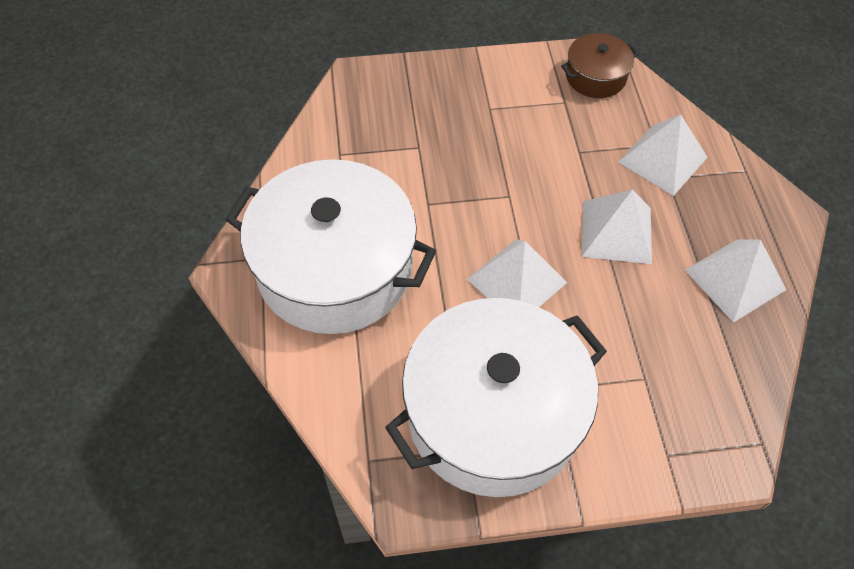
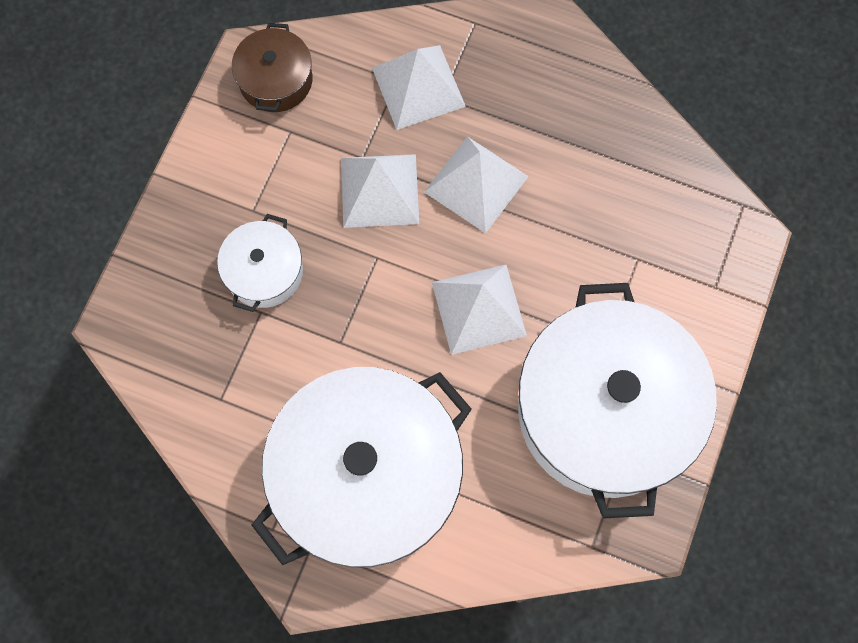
camera: 60 degrees left, 15 degrees up
white pyramid [685,240,786,323] -> white pyramid moved to [341,154,419,228]
none -> white pot [217,214,303,312]

